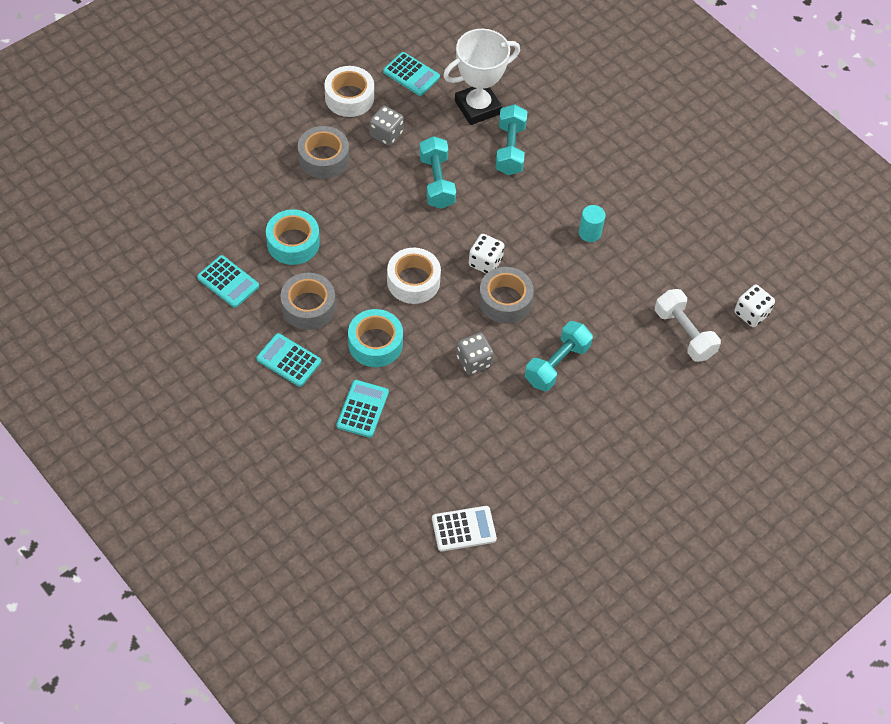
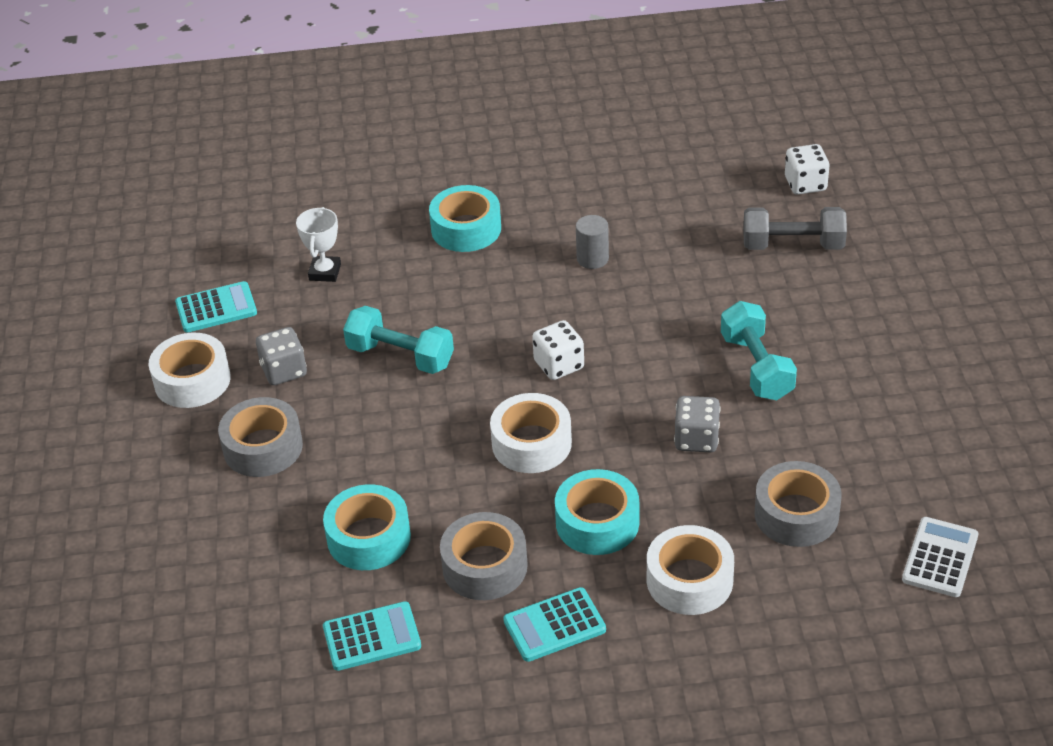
camera: 50 degrees left, 15 degrees down
turquoise calculator [336,380,389,438] -> white tape [647,525,734,615]
white trophy [443,28,520,125] -> white trophy [296,207,341,282], size x0.54
grey tape [479,267,534,323] -> grey tape moved to [754,461,842,547]
turquoise dumbbell [496,104,527,175] -> none
turquoise cylinder [579,205,606,242] -> grey cylinder [576,215,609,269]
white dumbbell [655,289,721,362] -> grey dumbbell [743,207,847,250]
none -> turquoise tape [429,185,501,252]

